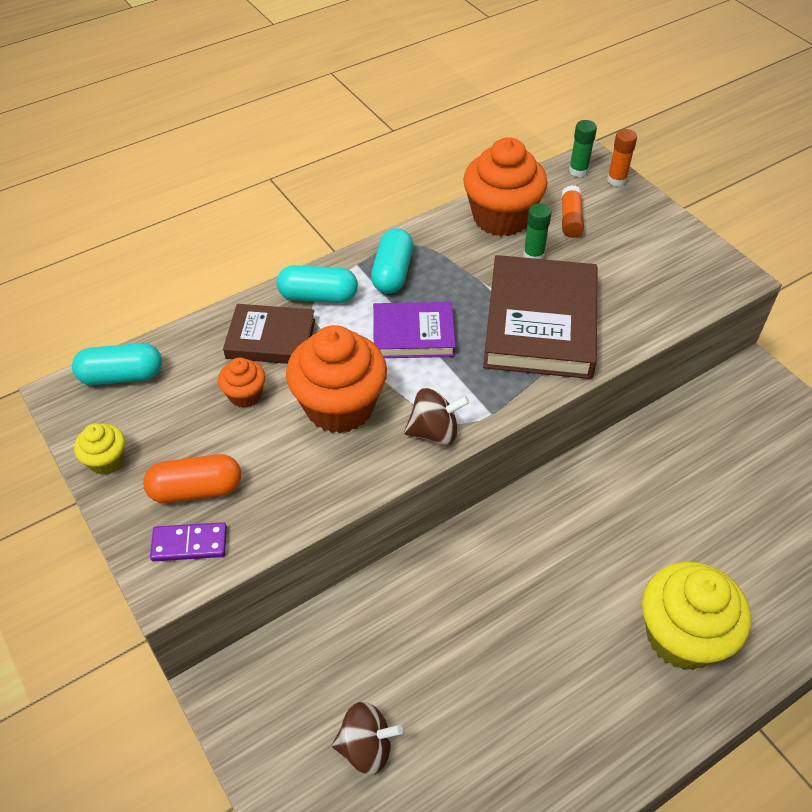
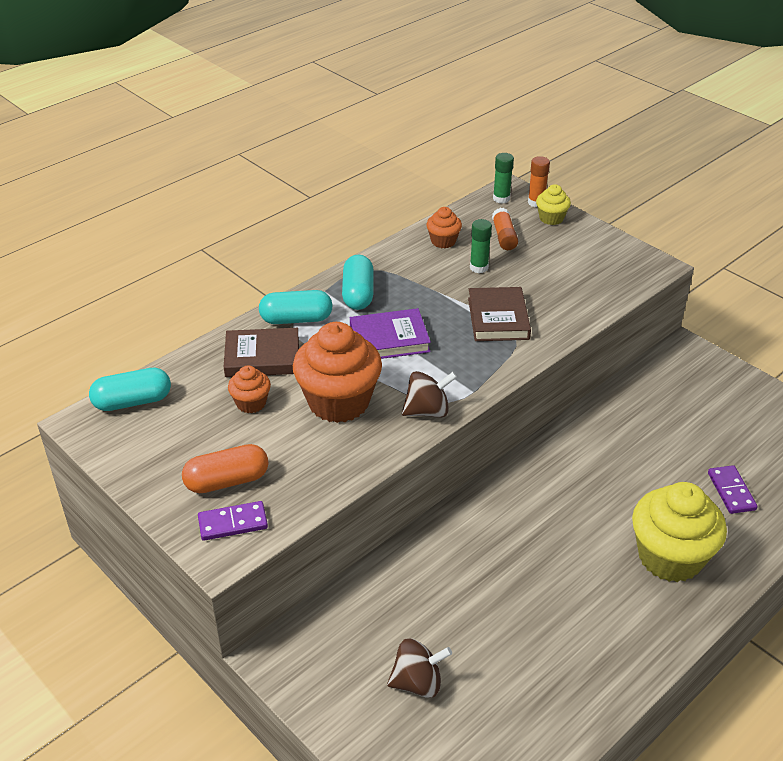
camera: 10 degrees left, 10 degrees down
yellow cupcake [74,423,125,475] -> yellow cupcake moved to [536,184,571,225]
orange cupcake [463,137,548,236] -> orange cupcake [426,207,462,248], size x0.48
brown book [483,255,597,379] -> brown book [468,287,531,341], size x0.59
none -> purple domino [708,465,757,514]

